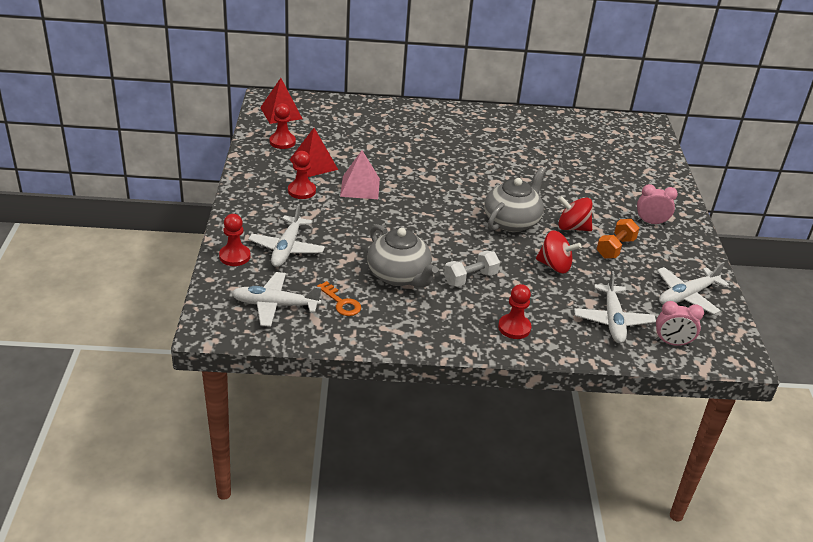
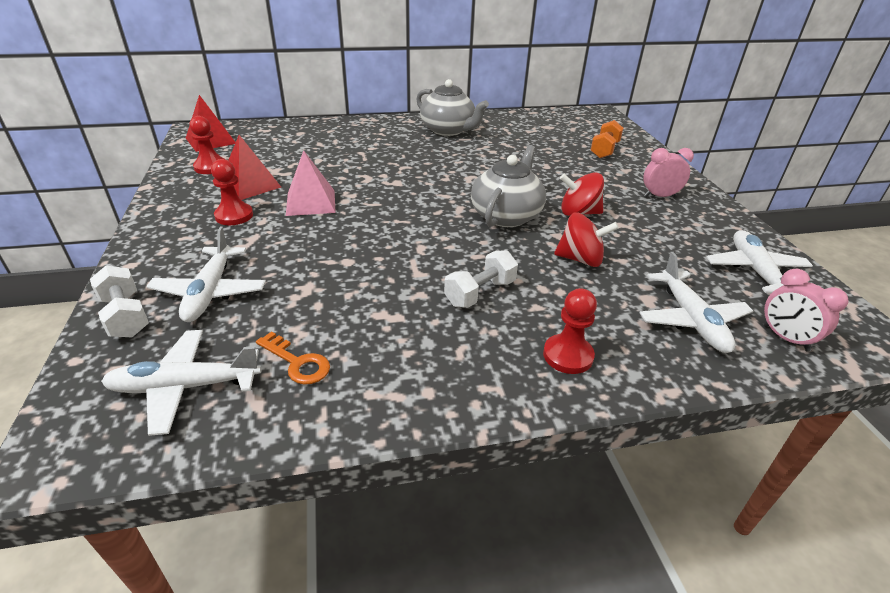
camera: 10 degrees left, 0 degrees up
red pawn [219,214,250,266] -> white dumbbell [90,265,149,337]
grey teapot [367,224,438,287] -> grey teapot moved to [416,79,489,136]
orange dumbbell [597,219,639,259] -> orange dumbbell moved to [591,120,623,158]
pink clock [656,301,704,346] -> pink clock turned 60 degrees clockwise [763,269,849,352]
white plane [657,262,729,315] -> white plane turned 135 degrees clockwise [706,230,813,293]

